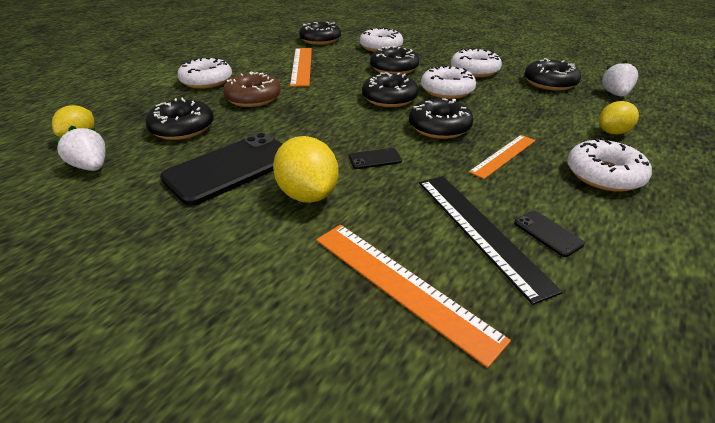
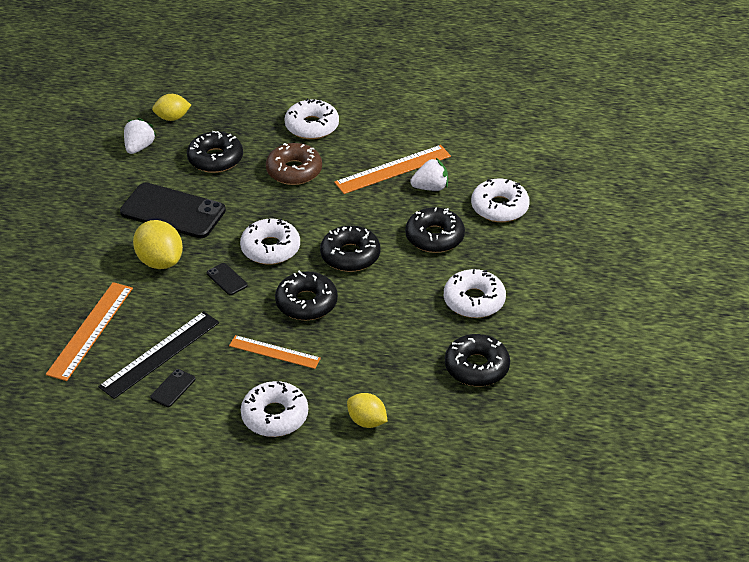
camera: 65 degrees right, 5 degrees up
yellow lemon [273,136,339,203] -> yellow lemon turned 75 degrees counterclockwise [133,220,183,269]
black donut [299,22,341,45] -> none
white donut [421,65,476,99] -> white donut moved to [240,218,300,265]
white strawberry [601,60,638,97] -> white strawberry moved to [410,158,448,191]

